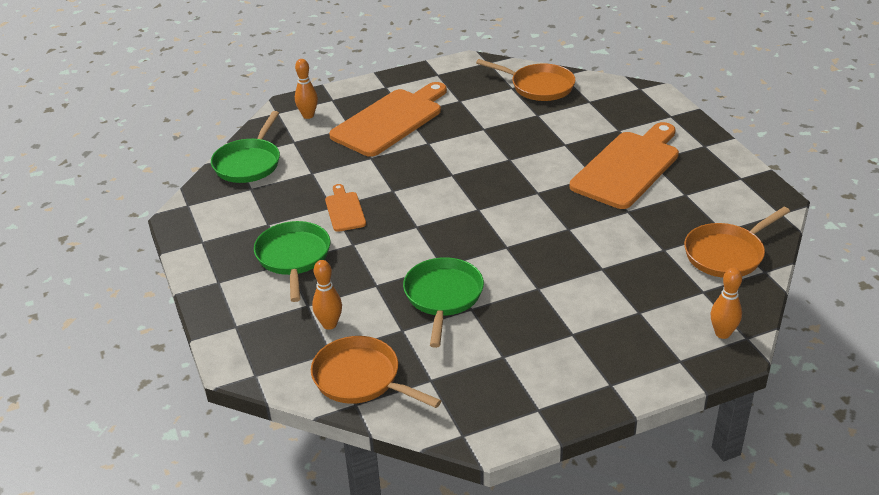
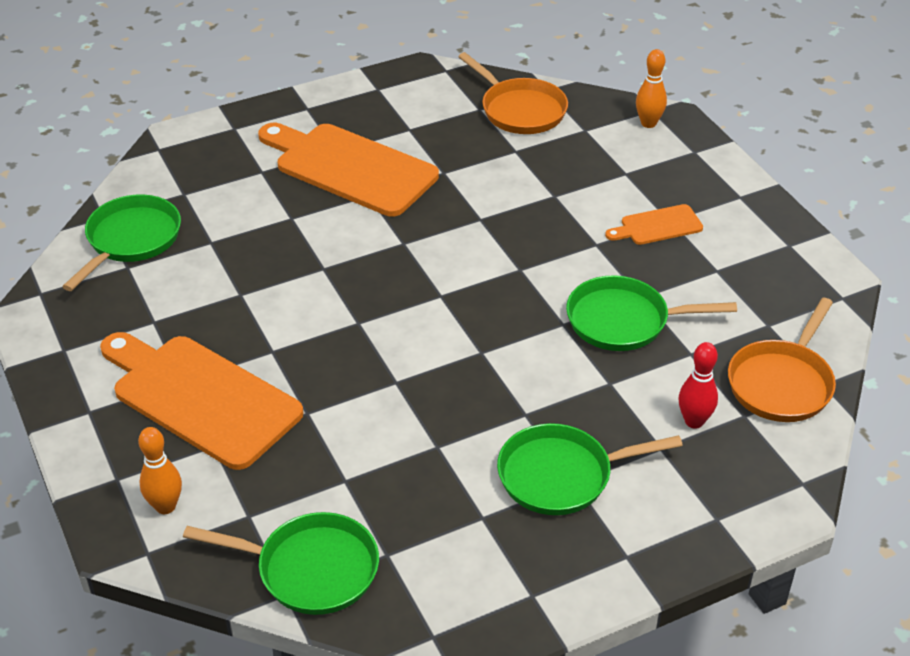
camera: 95 degrees left, 5 degrees up
orange bowling pin [312,260,342,330] -> red bowling pin [679,342,718,429]
orange cutting board [325,184,366,232] -> orange cutting board moved to [605,204,703,245]
orange pan [476,59,575,101] -> green pan [62,194,181,291]

